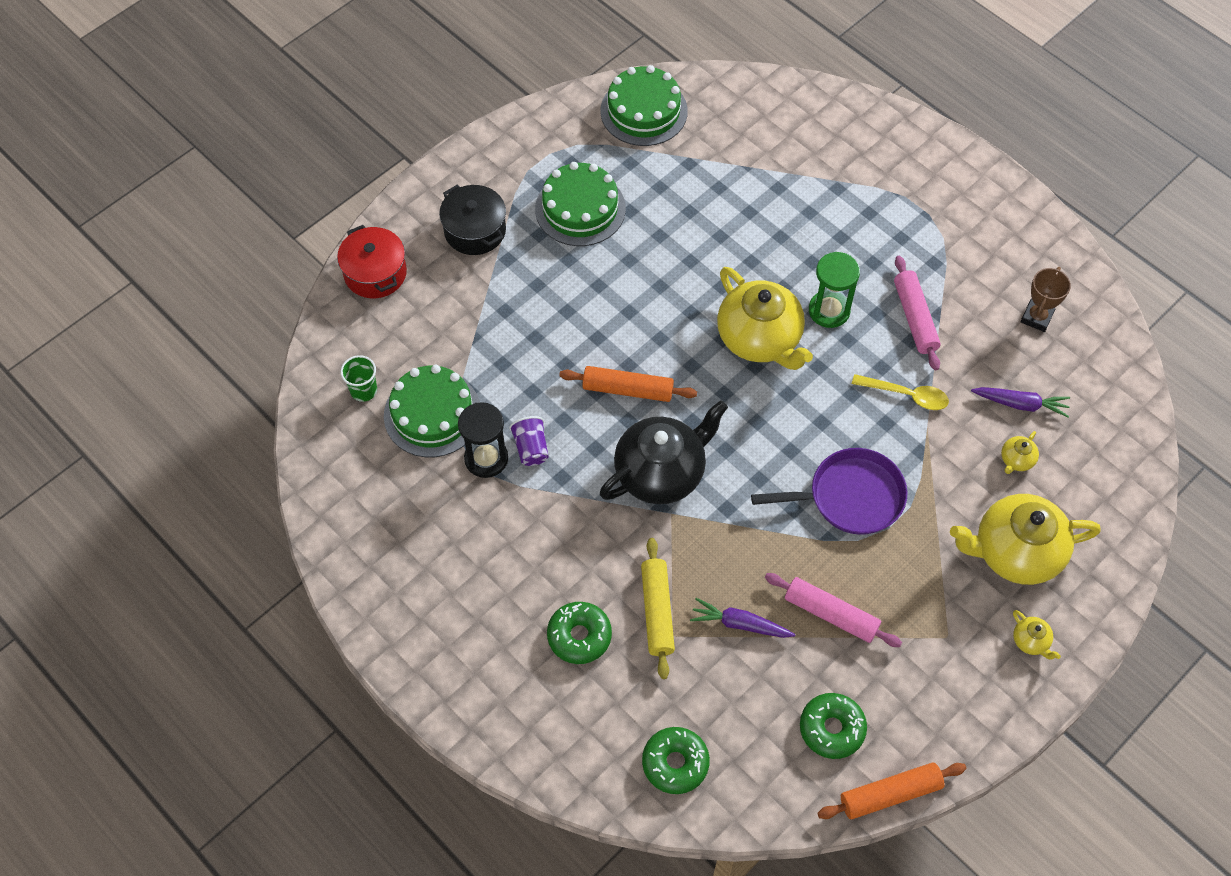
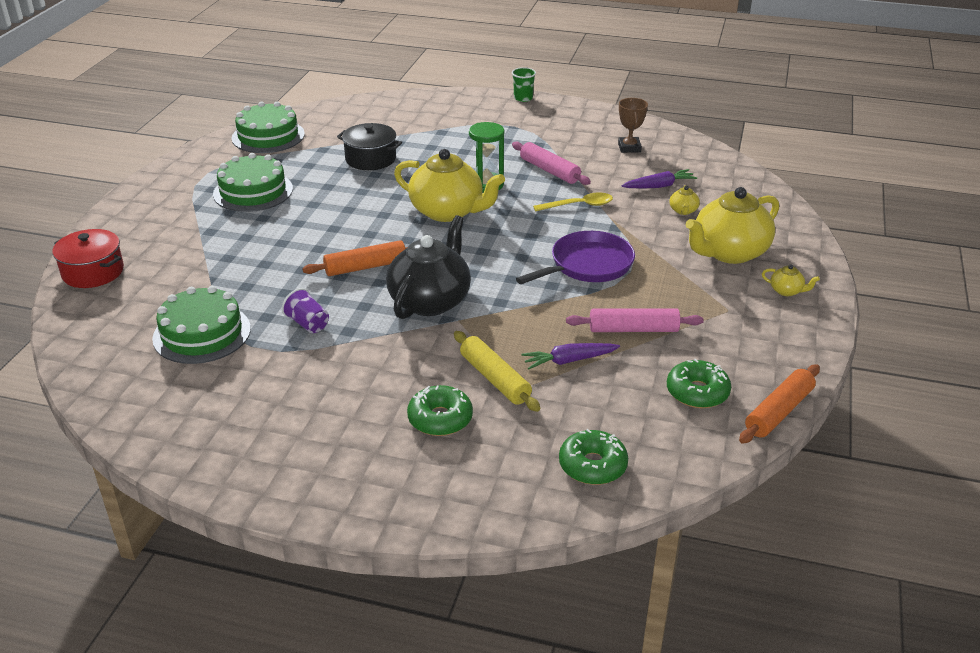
camera: 30 degrees left, 25 degrees down
green cup [340,355,377,402] -> green cup moved to [512,67,536,102]
black pot [439,185,506,255] -> black pot moved to [337,123,402,170]
black hourglass [458,402,508,478] -> none

